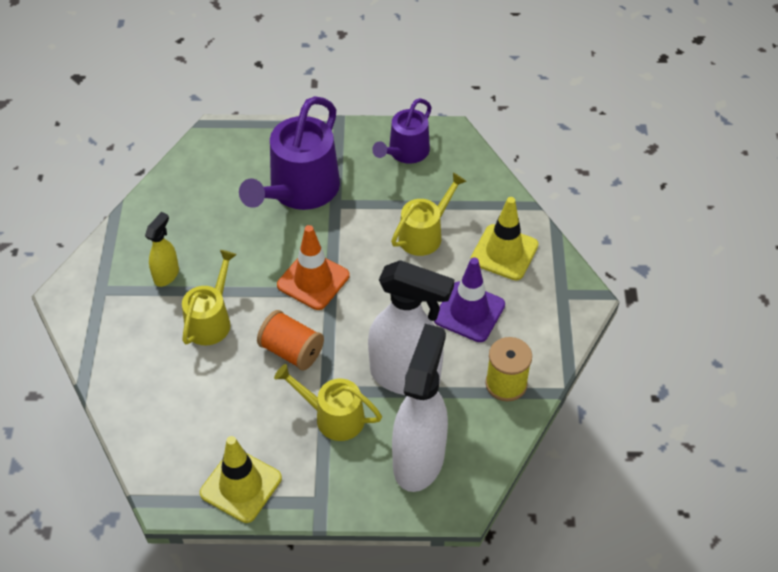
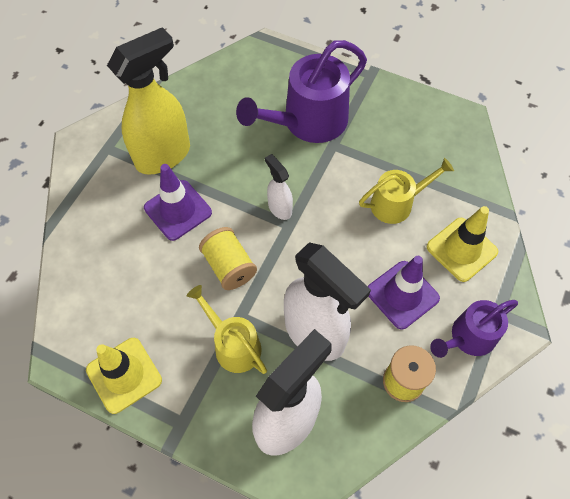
camera: 25 degrees right, 10 degrees up
yellow spray bottle [145,212,179,287] -> yellow spray bottle [107,27,190,175], size x2.07
yellow watering can [182,250,237,345] -> purple traffic cone [144,164,212,241]
orange spool [257,310,324,370] -> yellow spool [199,227,257,290]
orange traffic cone [277,225,350,310] -> white spray bottle [265,154,293,220]
purple watering can [372,98,432,164] -> purple watering can moved to [430,300,518,358]

